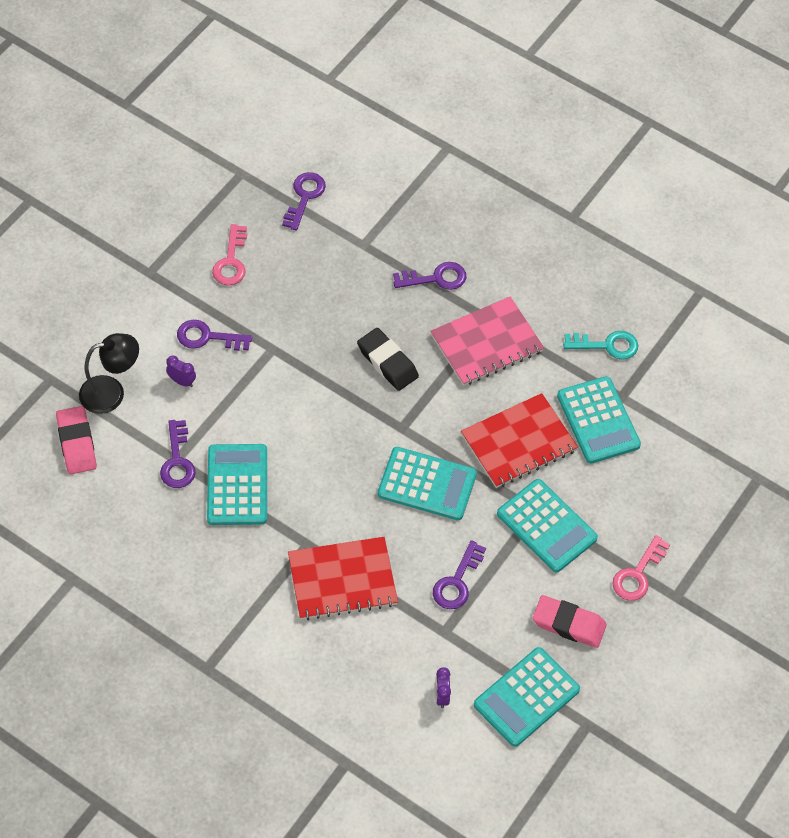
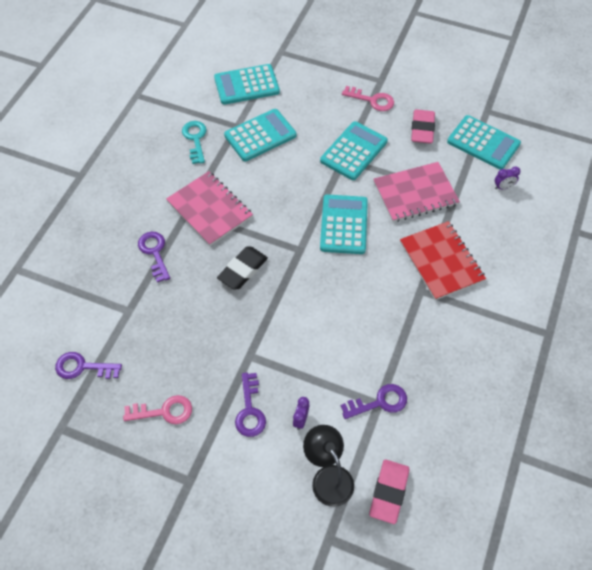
camera: 100 degrees left, 0 degrees up
pink eraser [56,406,97,474] -> pink eraser turned 45 degrees counterclockwise [369,460,409,524]
turquoise calculator [207,444,267,525] -> turquoise calculator moved to [214,64,280,105]
purple key [433,540,486,609] -> pink notebook [373,162,460,222]
red notebook [461,393,578,488] -> none

